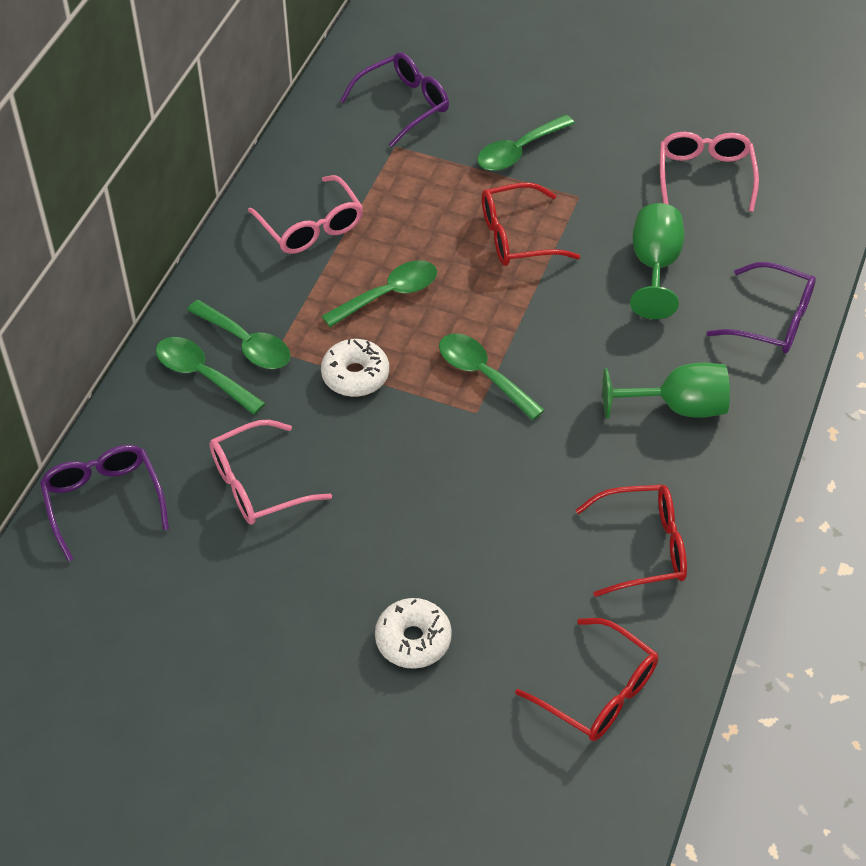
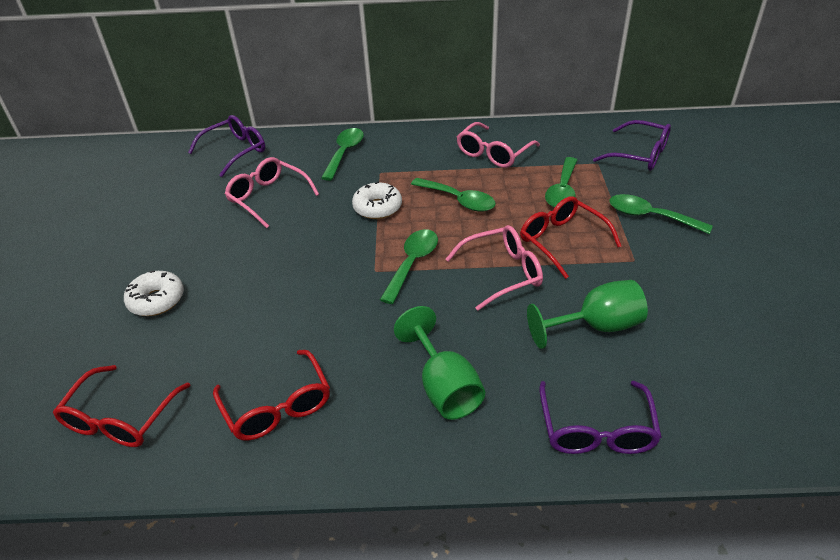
camera: 70 degrees right, 10 degrees down
green spoon [187,300,290,369] -> green spoon moved to [545,157,577,208]
pink glasses [660,132,759,212] -> pink glasses moved to [446,225,543,311]

